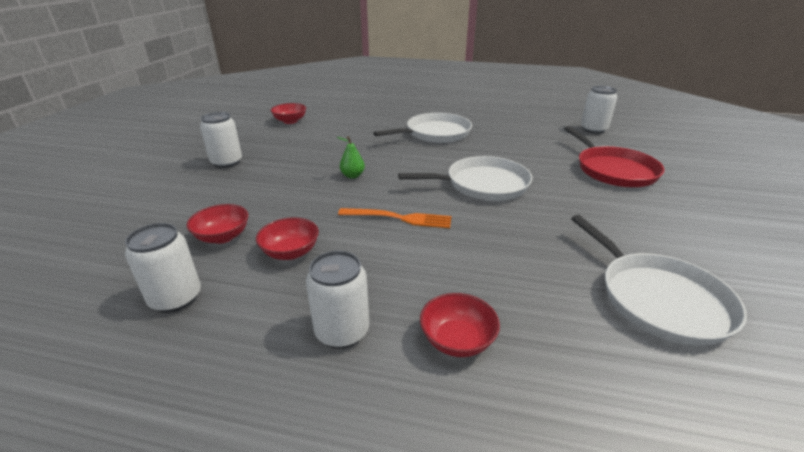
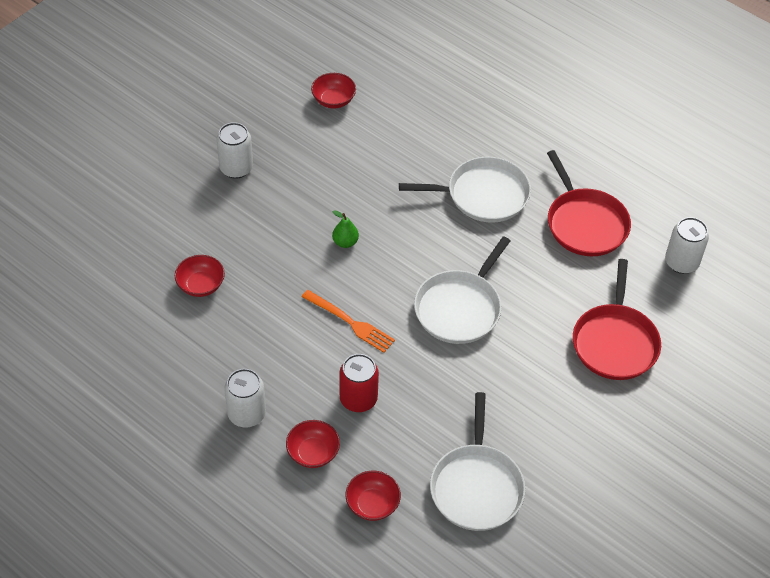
camera: 25 degrees right, 20 degrees up
white can [125,223,201,313] -> none
red bowl [256,217,319,260] -> red bowl moved to [345,471,401,521]
white pan [398,156,532,201] -> white pan turned 105 degrees clockwise [414,236,511,344]
none -> red can [340,354,379,412]
none -> red pan [547,150,631,256]

